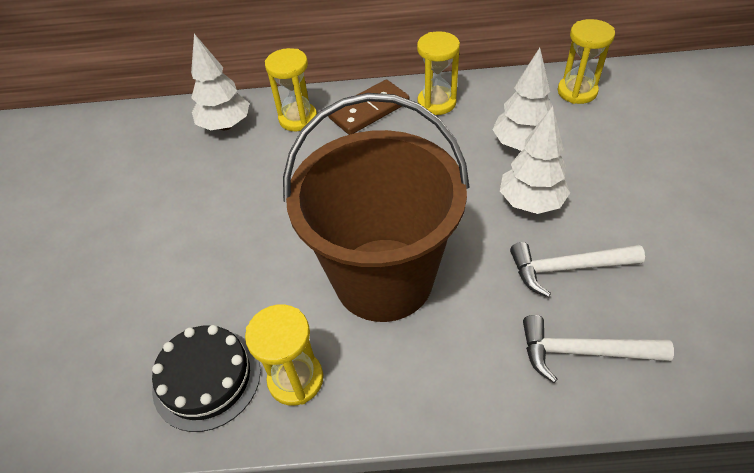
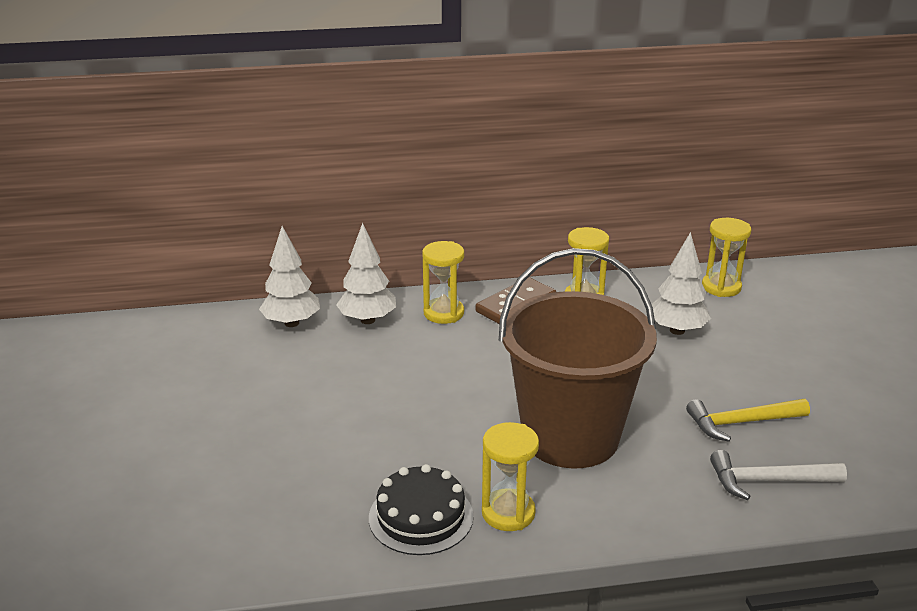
camera: 10 degrees left, 20 degrees down
white tree [500,106,570,214] -> white tree moved to [259,226,320,327]
white hammer [510,242,645,297] -> yellow hammer [686,399,810,442]

